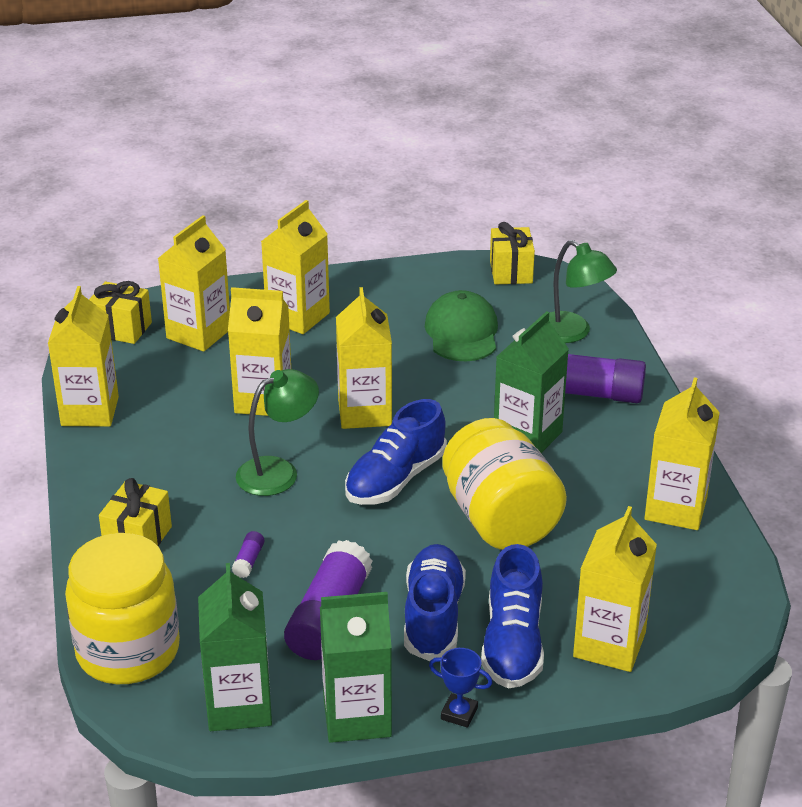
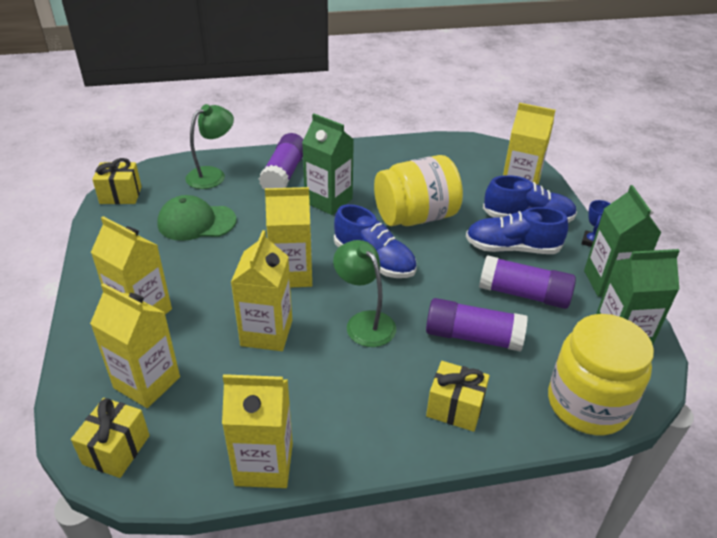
camera: 90 degrees left, 5 degrees up
purple glue stick [231,531,265,578] -> purple glue stick [426,298,528,352], size x2.44
yellow carton [645,377,720,530] -> none

